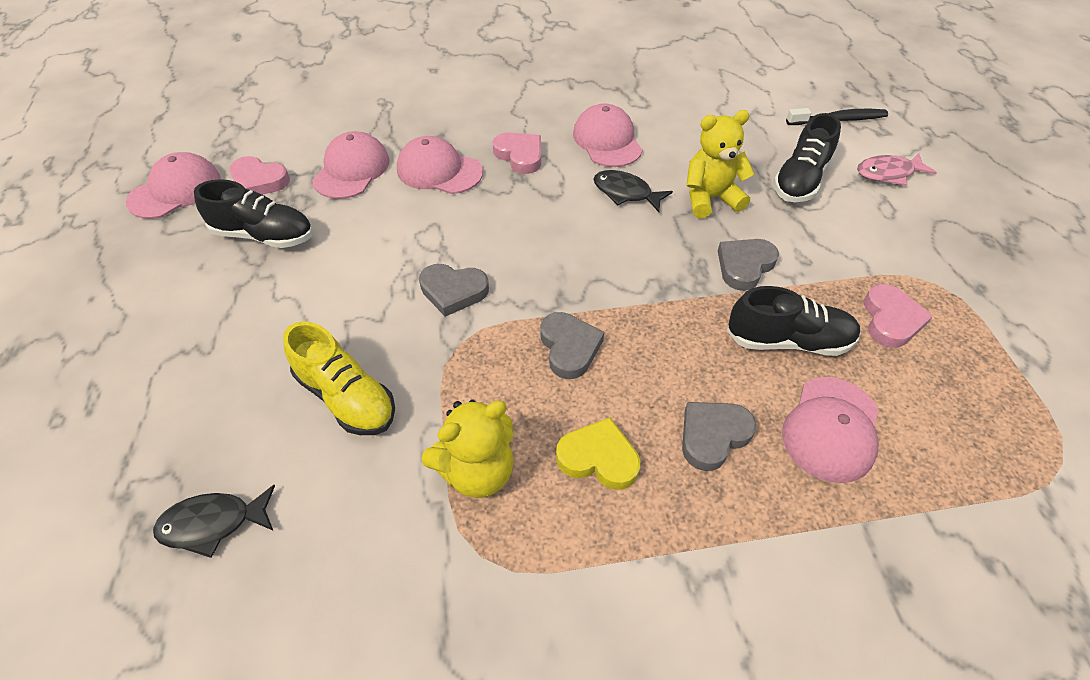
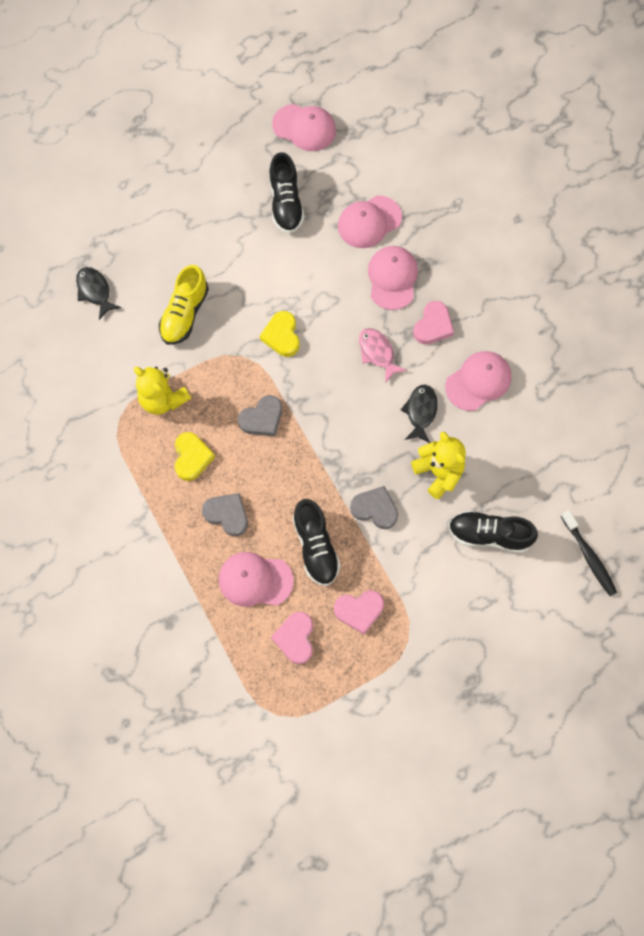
camera: 70 degrees right, 20 degrees up
pink heart [229,156,290,195] -> pink heart moved to [271,612,313,664]
pink cap [312,131,390,199] -> pink cap turned 150 degrees clockwise [338,195,402,248]
grey heart [419,264,489,317] -> yellow heart [260,311,300,357]
pink fish [857,153,937,186] -> pink fish moved to [359,328,407,383]

